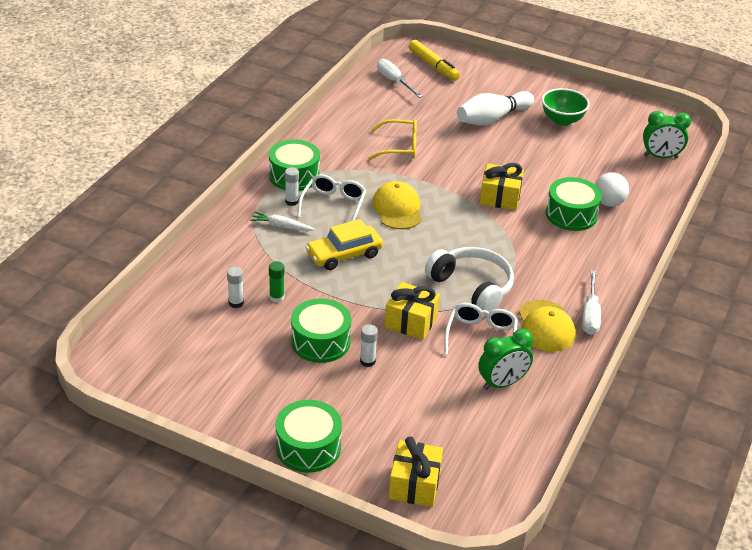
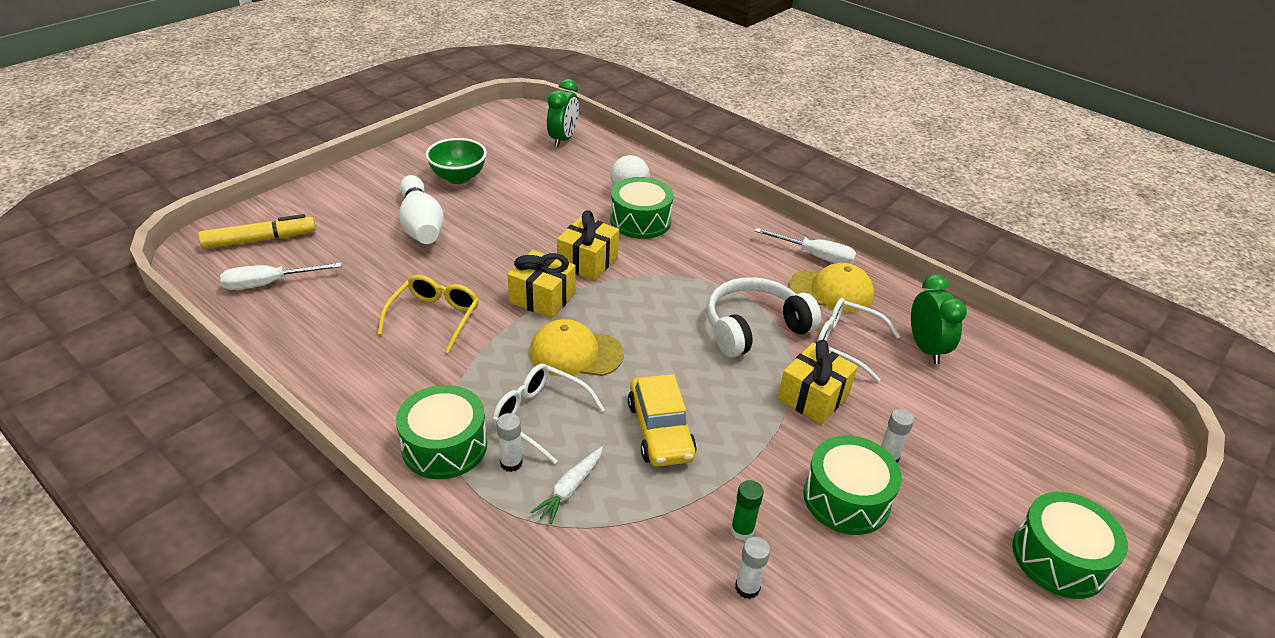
camera: 75 degrees left, 0 degrees up
yellow gift [389,436,443,507] -> yellow gift moved to [508,250,576,319]

